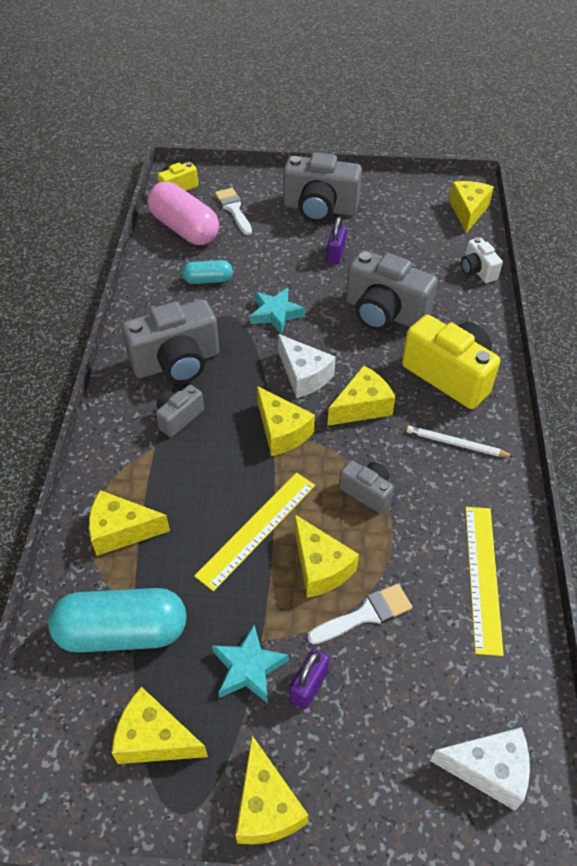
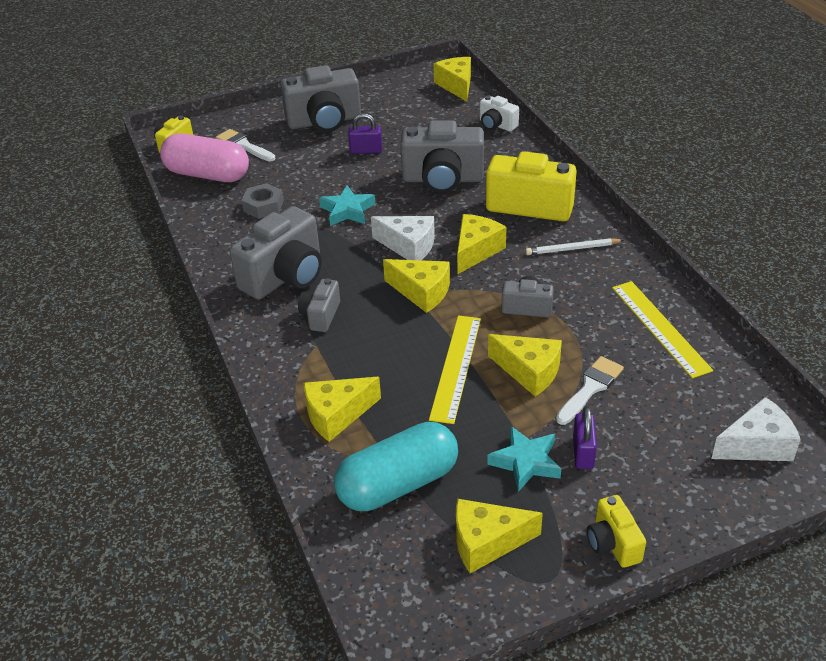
camera: 25 degrees left, 10 degrees down
turquoise capsule [182,260,233,284] -> grey nut [242,183,283,219]
yellow cheese [235,736,308,844] -> yellow camera [587,495,646,568]
purple padlock [327,217,346,264] -> purple padlock turned 75 degrees counterclockwise [348,113,382,154]

